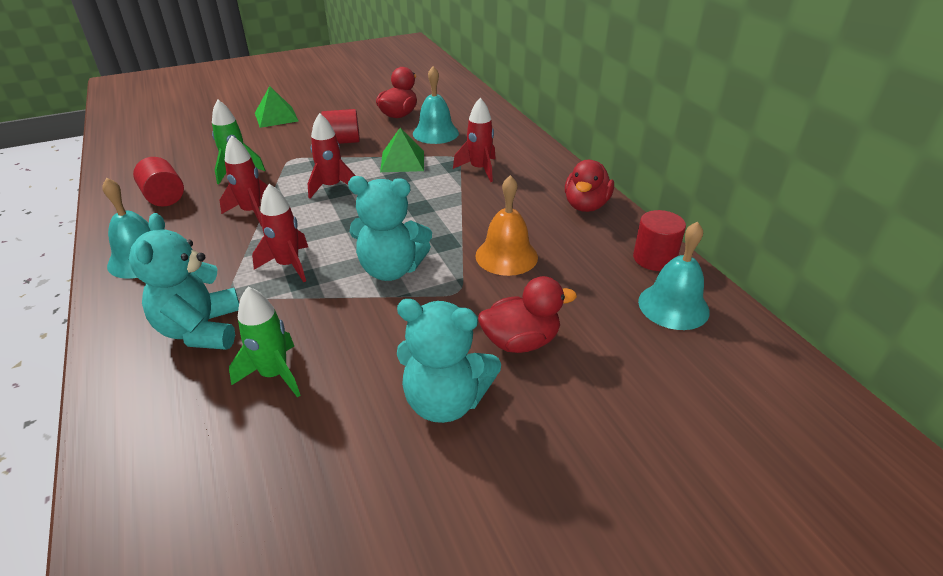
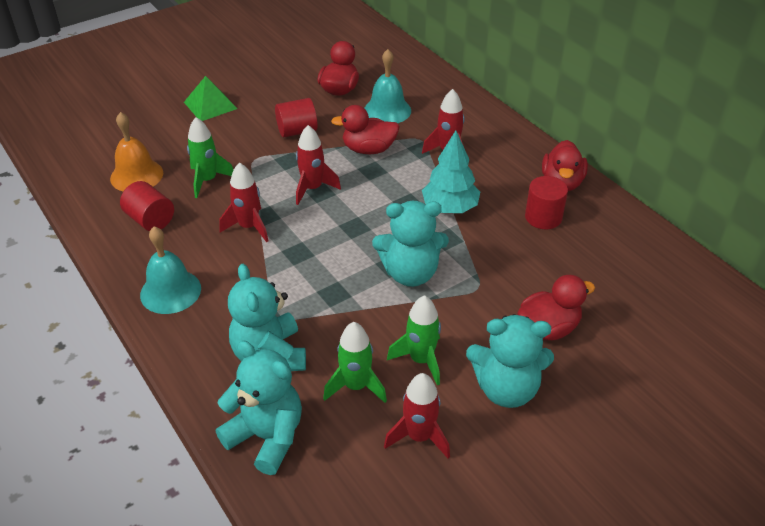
camera: 10 degrees left, 5 degrees up
red rocket [252,184,308,282] -> red rocket moved to [384,373,450,459]
green pyramid [380,128,424,172] -> red duck [331,105,399,154]
orange bell [475,175,538,276] -> orange bell moved to [110,112,163,191]
red cylinder [633,210,686,271] -> red cylinder moved to [525,176,568,229]
turquoise bell [638,221,710,330] -> none
none -> turquoise teddy bear [216,340,302,475]
none -> green rocket [387,295,441,385]
none -> turquoise tree [422,130,480,213]

